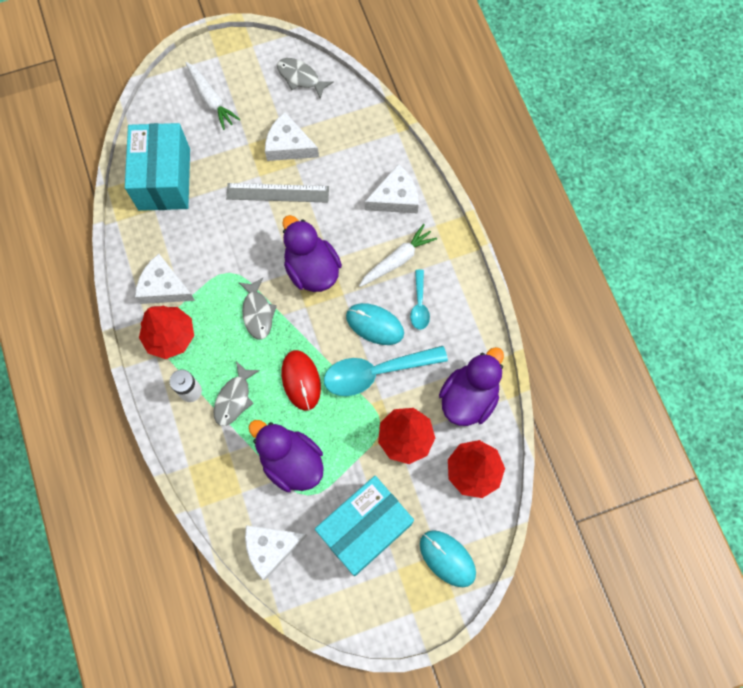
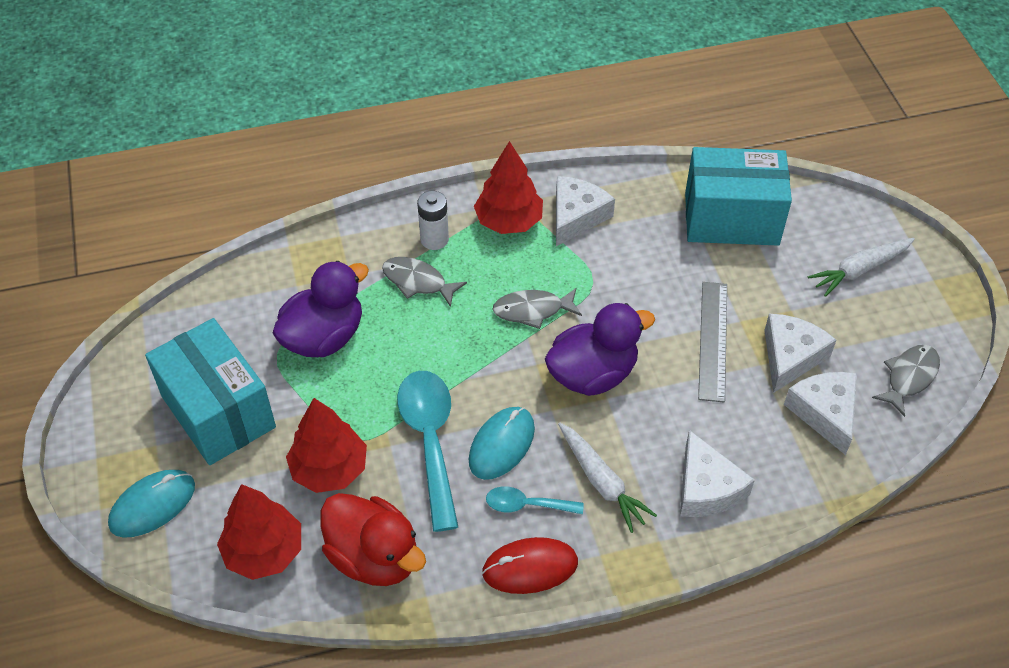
camera: 95 degrees right, 20 degrees down
white cheese [245,525,307,580] -> white cheese moved to [784,372,857,455]
red mouse [281,350,321,411] -> red mouse moved to [482,537,578,594]
purple duck [439,347,504,426] -> red duck [321,493,426,586]

